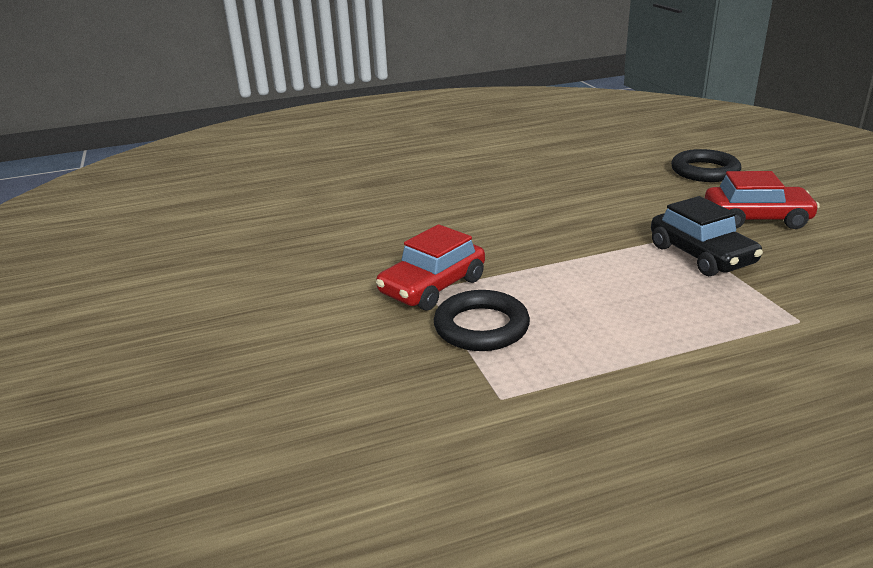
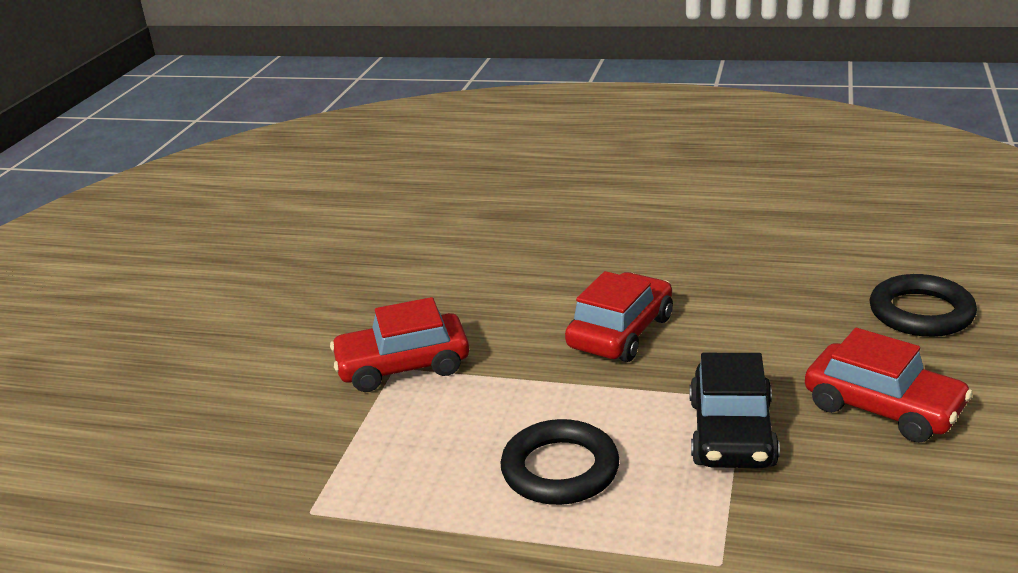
camera: 35 degrees right, 0 degrees up
black ring [434,290,530,351] -> black ring moved to [500,419,619,505]
none -> red car [565,271,673,362]

